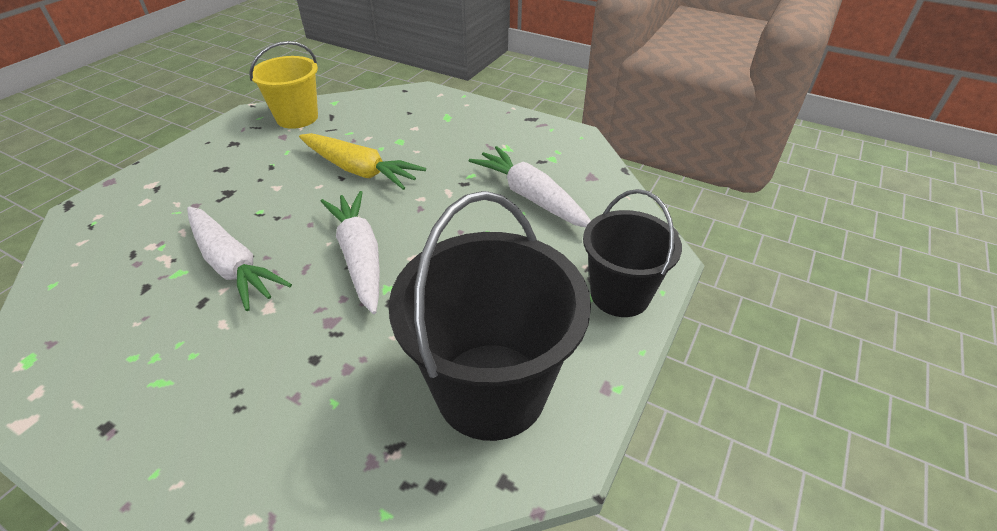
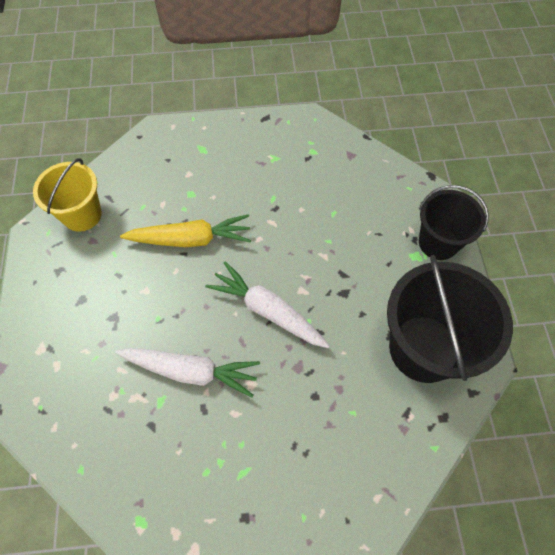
camera: 35 degrees left, 20 degrees up
white carrot [469,146,591,227] -> none

